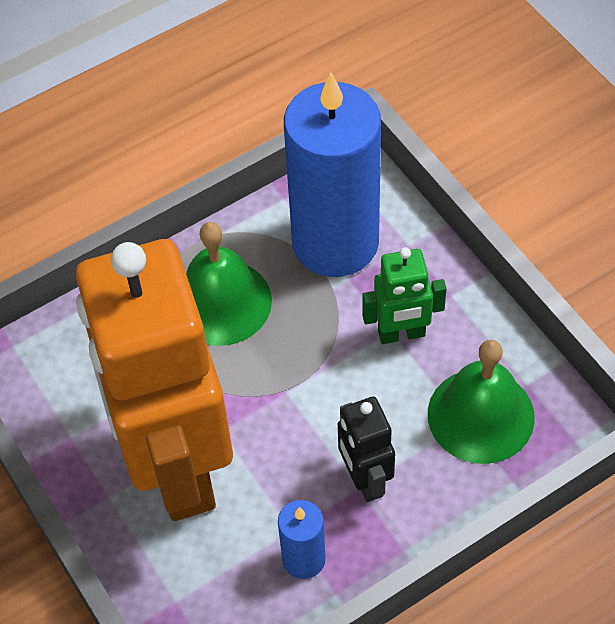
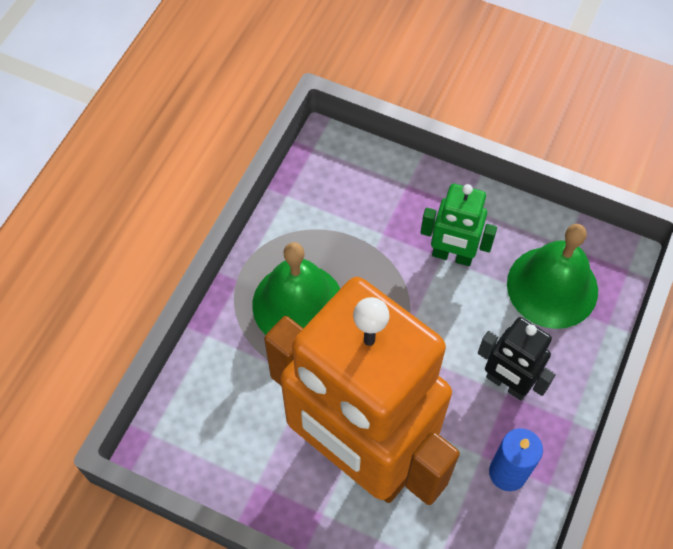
camera: 35 degrees left, 5 degrees up
blue candle [284,73,381,277] -> none
green robot [362,247,447,344] -> green robot turned 60 degrees clockwise [420,184,497,266]

